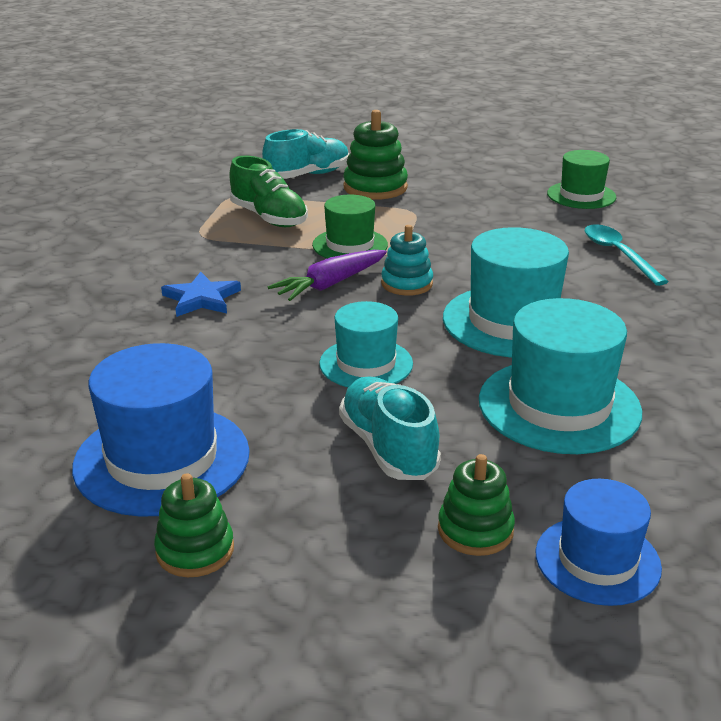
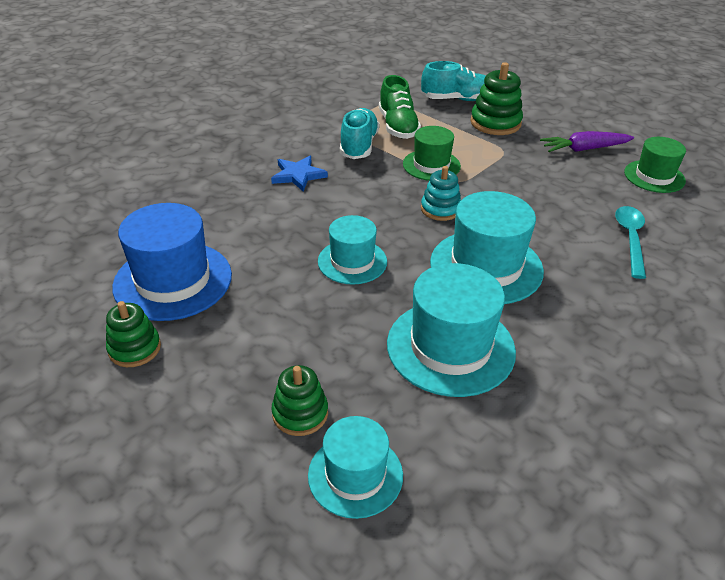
camera: 30 degrees right, 10 degrees up
purple carrot [268,250,387,301] -> purple carrot moved to [540,131,634,152]
turquoise shoe [339,376,441,480] -> turquoise shoe moved to [340,108,380,159]
blue hat [536,479,662,606] -> turquoise hat [308,416,403,519]

